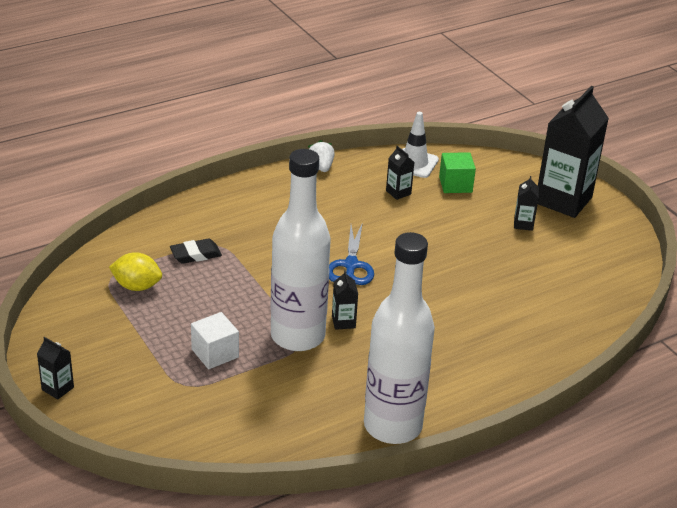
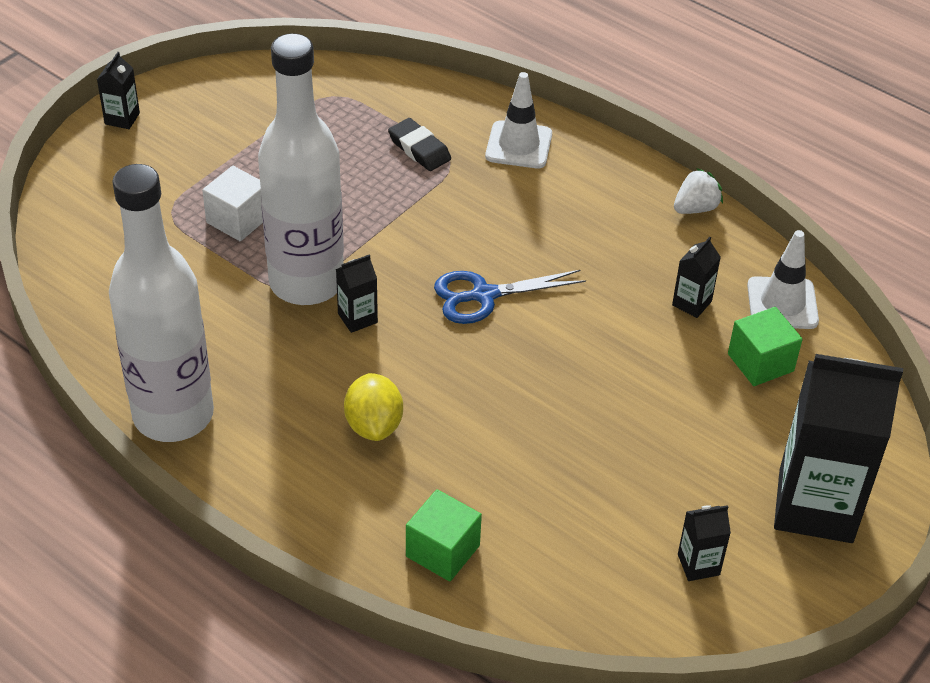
camera: 70 degrees right, 10 degrees up
yellow lemon [109,252,162,291] -> yellow lemon moved to [344,373,403,441]
black carton [514,176,539,231] -> black carton moved to [678,505,731,581]
none -> green cube [406,489,482,581]
none -> white traffic cone [485,72,552,169]

